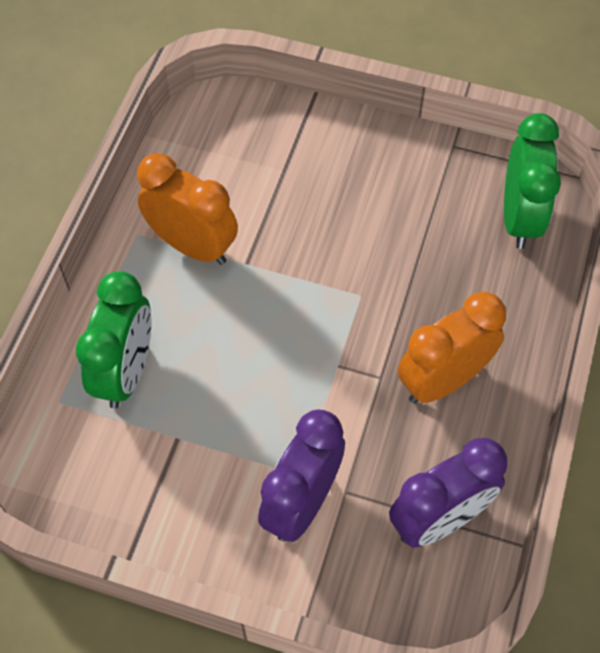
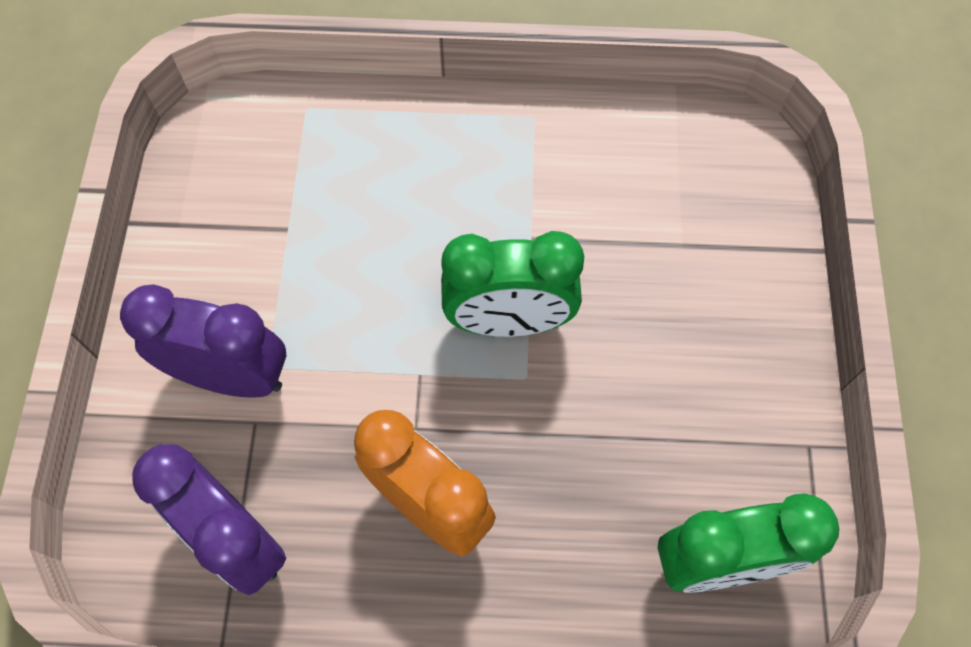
camera: 75 degrees right, 5 degrees up
green clock [76,271,152,408] -> green clock moved to [441,231,584,337]
orange clock [137,153,238,265] -> none

